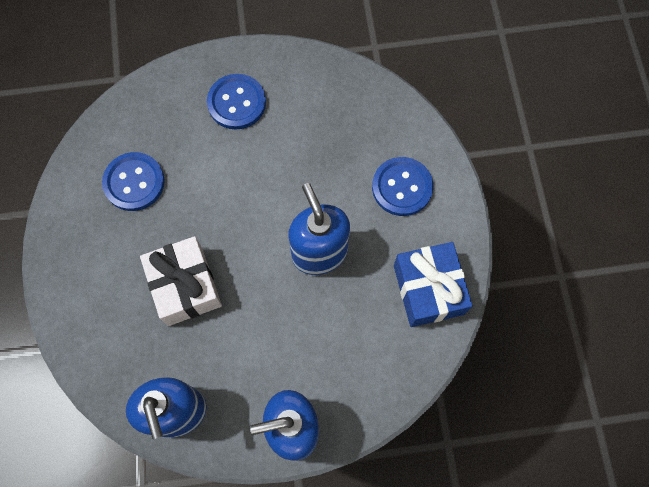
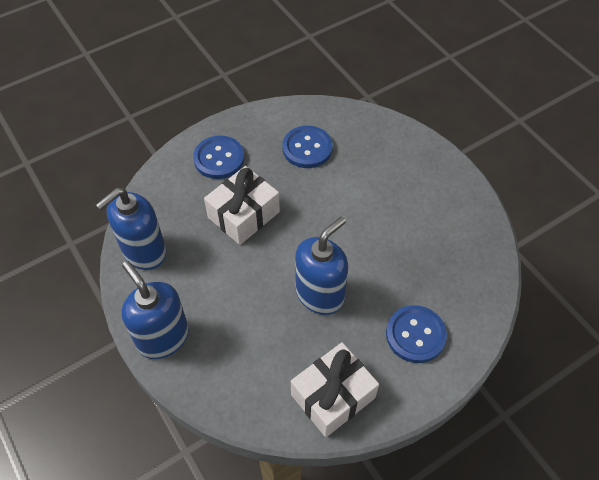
camera: 65 degrees right, 15 degrees down
blue button [207,74,266,130] -> blue button moved to [193,136,244,179]
blue gift [394,242,473,327] -> white gift [291,342,379,437]

